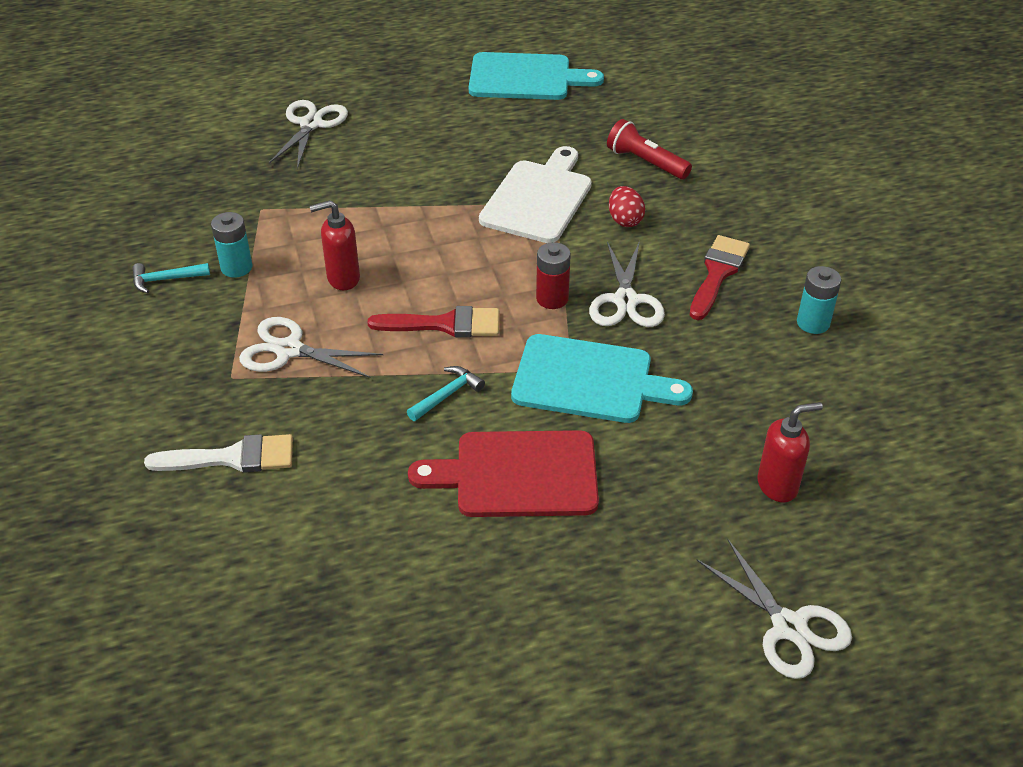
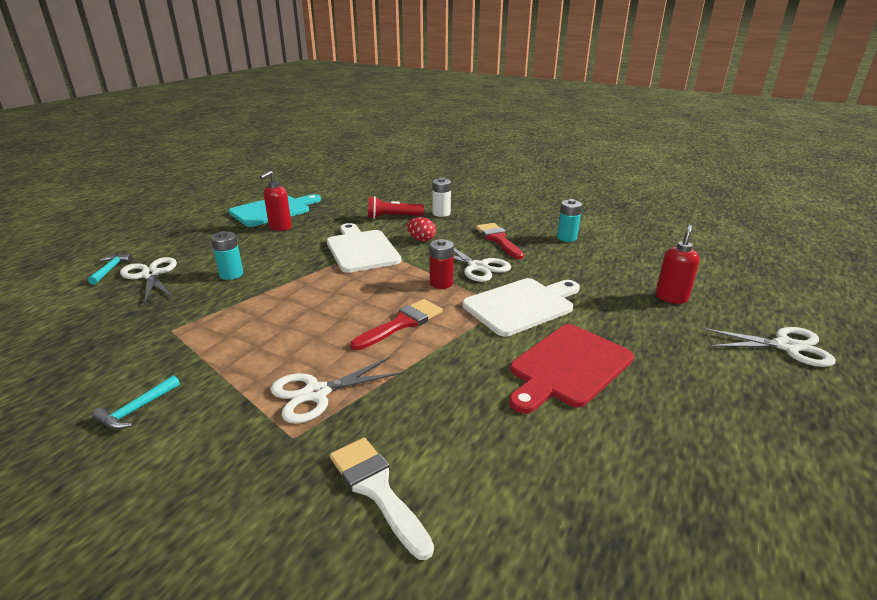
camera: 45 degrees left, 15 degrees down
white brush [144,434,293,473] -> white brush turned 75 degrees counterclockwise [330,438,434,560]
turquoise battery [211,212,252,278] -> turquoise battery moved to [211,231,243,280]
red soap dispenser [310,200,360,290] -> red soap dispenser moved to [260,171,292,231]
turquoise hammer [407,366,485,421] -> turquoise hammer moved to [88,254,133,285]
turquoise cutting board [511,334,693,423] -> white cutting board [463,278,580,336]
none -> white battery [432,178,451,217]

